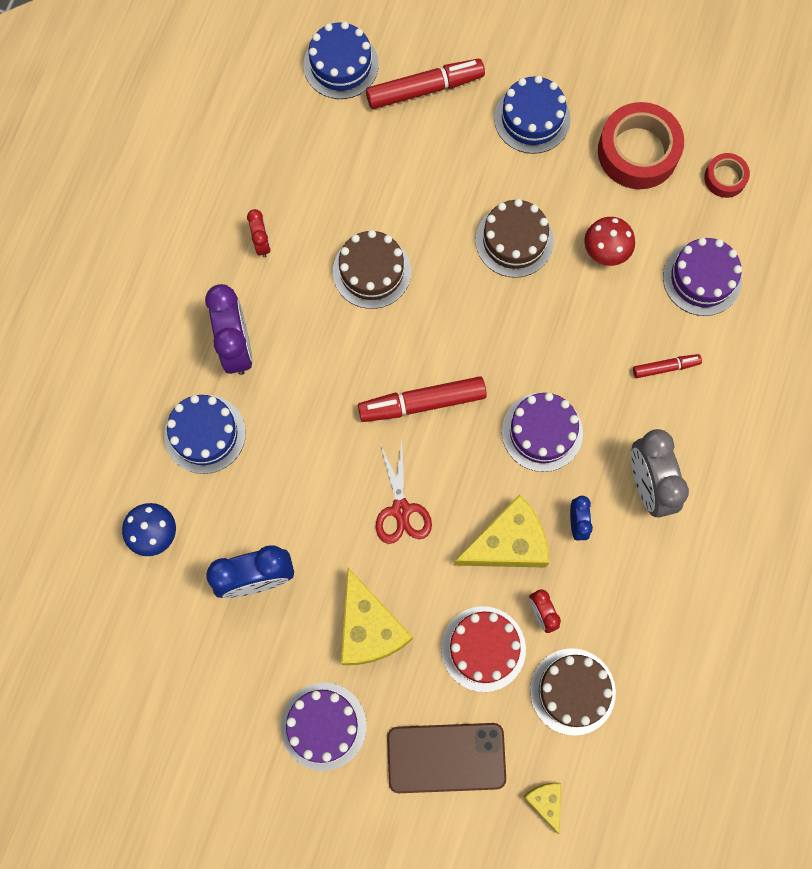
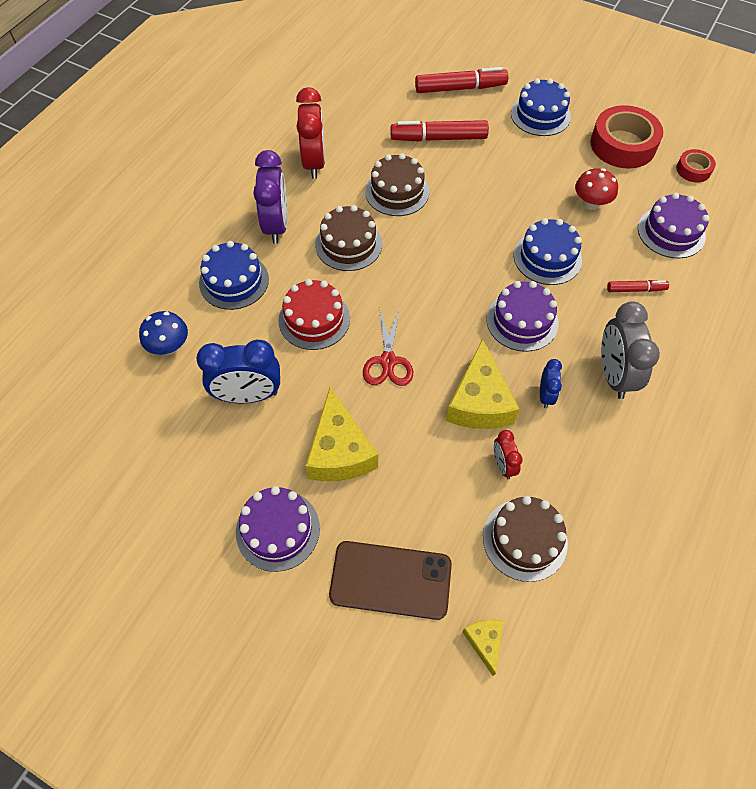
camera: 10 degrees right, 15 degrees down
red clock [247,209,271,257] -> red clock [296,87,325,179], size x1.91
blue cake [303,21,379,99] -> blue cake moved to [514,218,582,285]
red marker [358,376,487,422] -> red marker moved to [391,120,489,142]
red cake [441,606,526,692] -> red cake moved to [278,279,350,350]
yellow cheese [454,494,550,568] -> yellow cheese turned 105 degrees clockwise [446,339,520,429]
brown cake [475,199,554,278] -> brown cake moved to [315,205,382,271]

